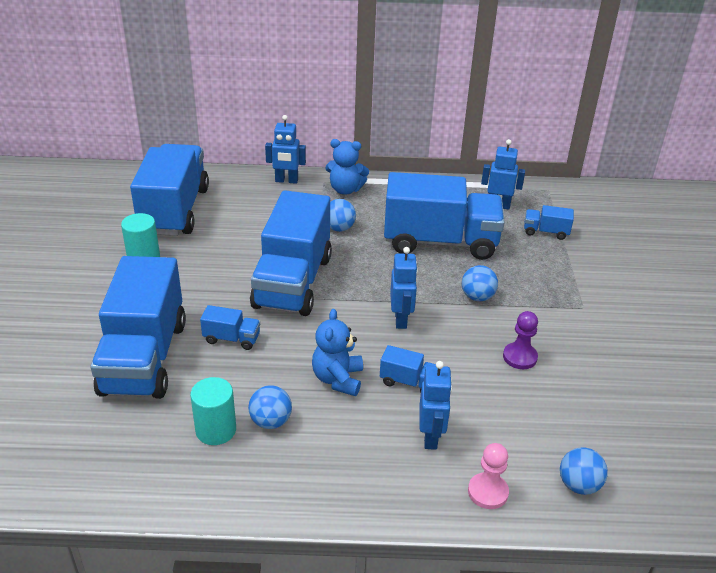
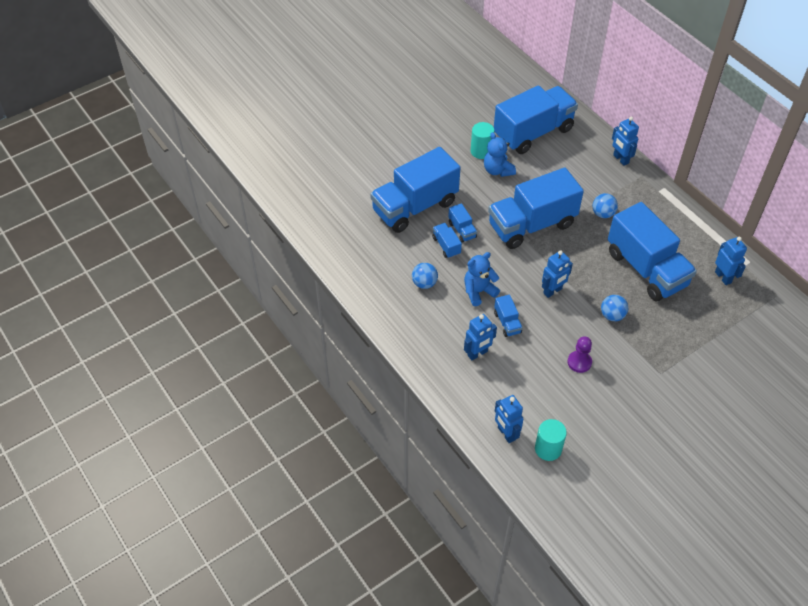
camera: 55 degrees right, 15 degrees up
turquoise cylinder [190,377,236,445] -> turquoise cylinder moved to [535,419,567,461]
blue teddy bear [325,139,369,195] -> blue teddy bear moved to [484,132,516,177]
pink pawn [468,443,509,509] -> none
blue truck [524,205,574,240] -> blue truck moved to [432,223,462,258]
blue ball [560,447,608,495] -> blue robot [495,395,523,443]

